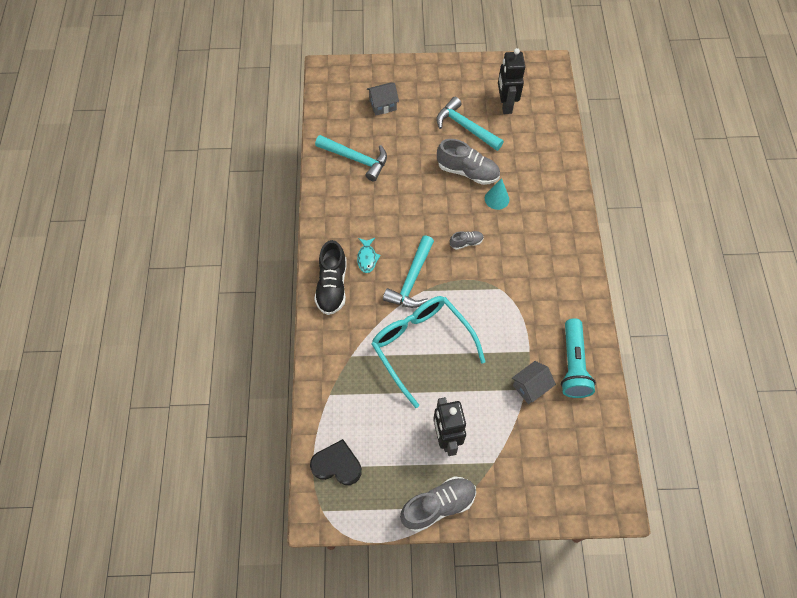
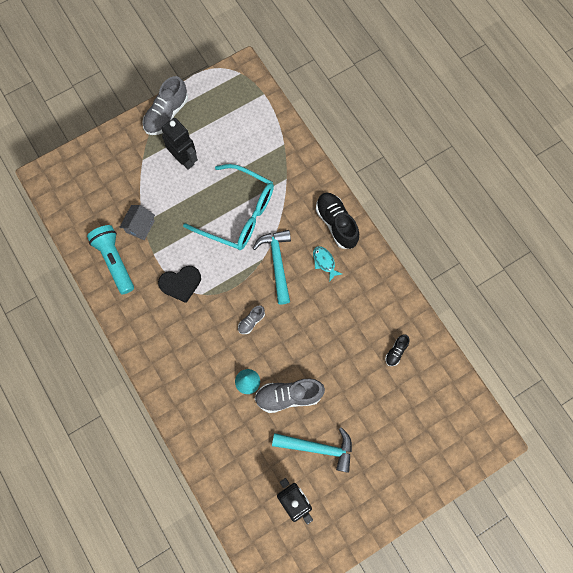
camera: 150 degrees right, 10 degrees up
black heart [310,439,362,485] -> black heart moved to [158,266,201,303]
turquoise hammer [315,135,387,182] -> black shoe [385,334,410,366]
grey house [367,82,399,116] -> none

